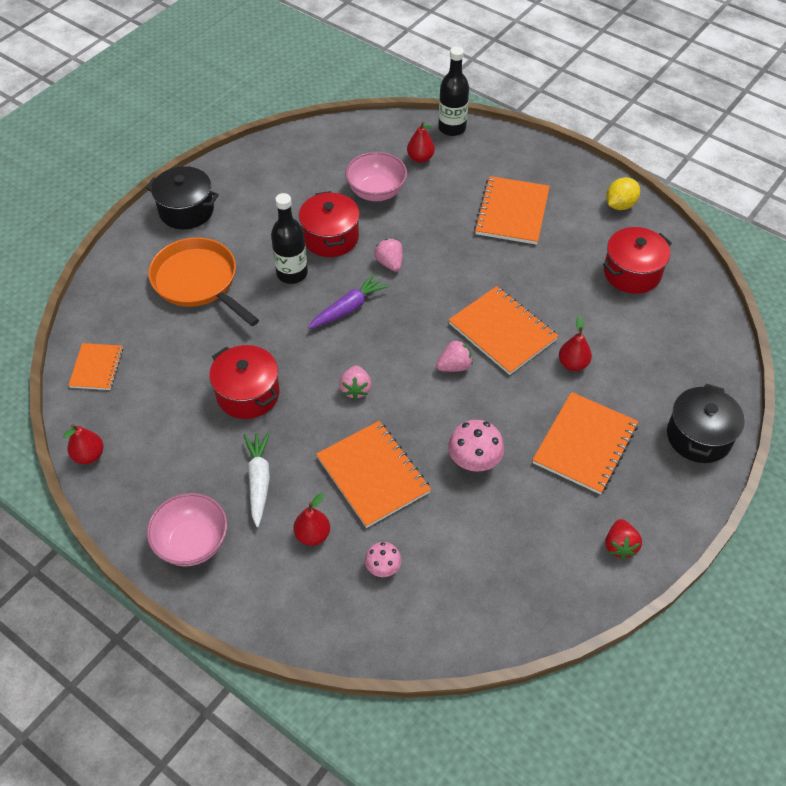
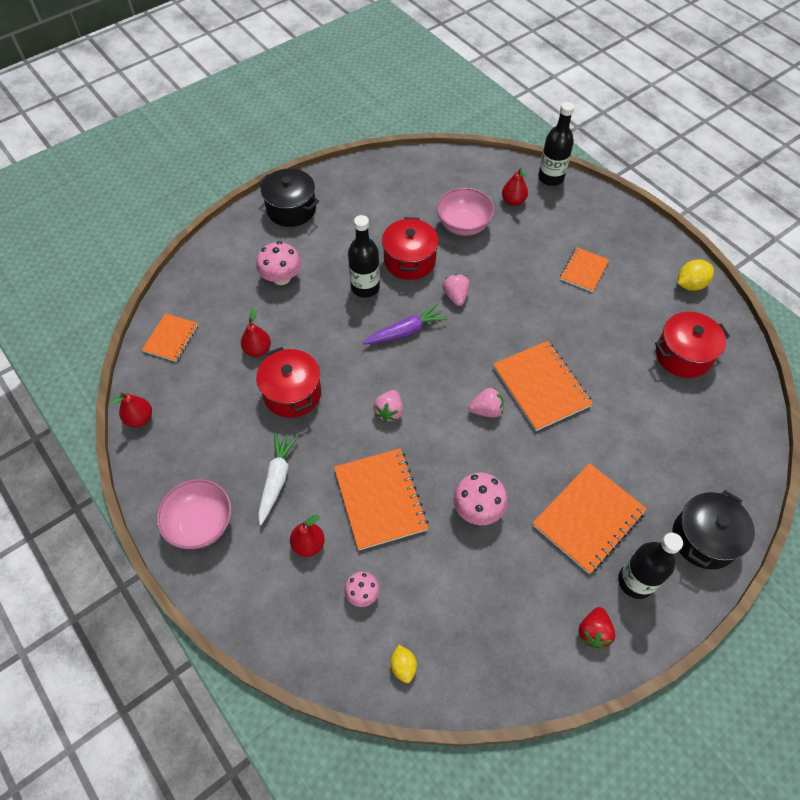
camera: 15 degrees right, 5 degrees up
orange pan [148,237,259,326] -> pink mushroom [256,241,301,285]
orange notebook [474,176,550,245] -> orange notebook [560,247,609,292], size x0.60
red pear [559,316,592,371] -> red pear moved to [241,308,271,357]
none -> yellow lemon [391,645,417,683]
none -> black bottle [618,533,683,599]

